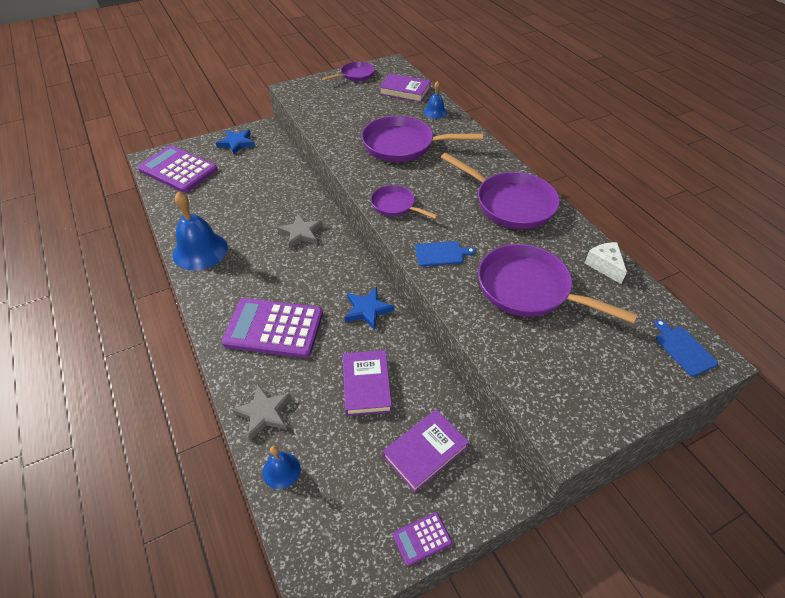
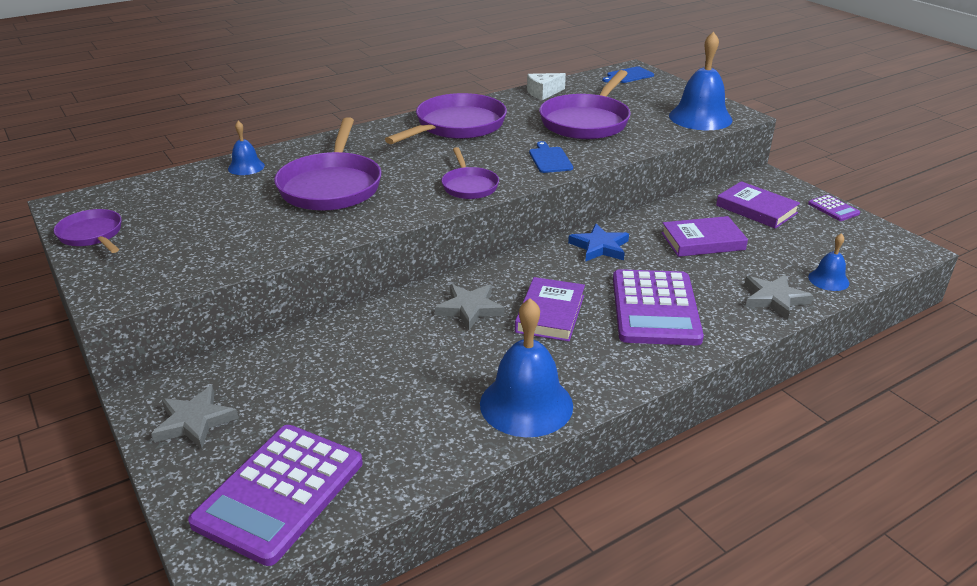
camera: 95 degrees left, 15 degrees down
blue star [216,130,255,155] -> grey star [151,386,238,449]
purple pan [371,185,438,219] -> purple pan turned 45 degrees counterclockwise [442,147,499,199]
purple book [379,73,431,102] -> purple book moved to [515,277,585,342]
none -> blue bell [669,31,733,130]

